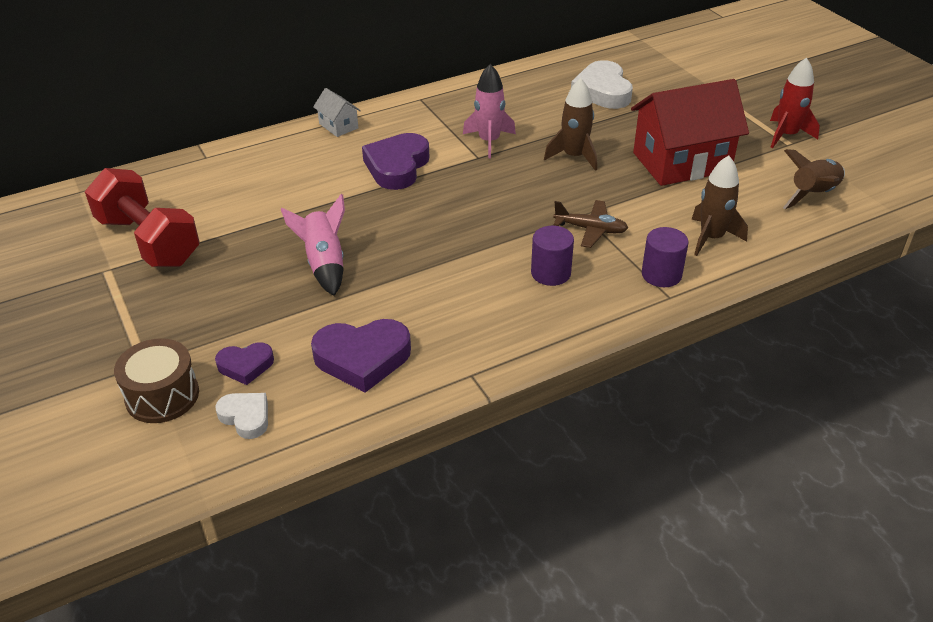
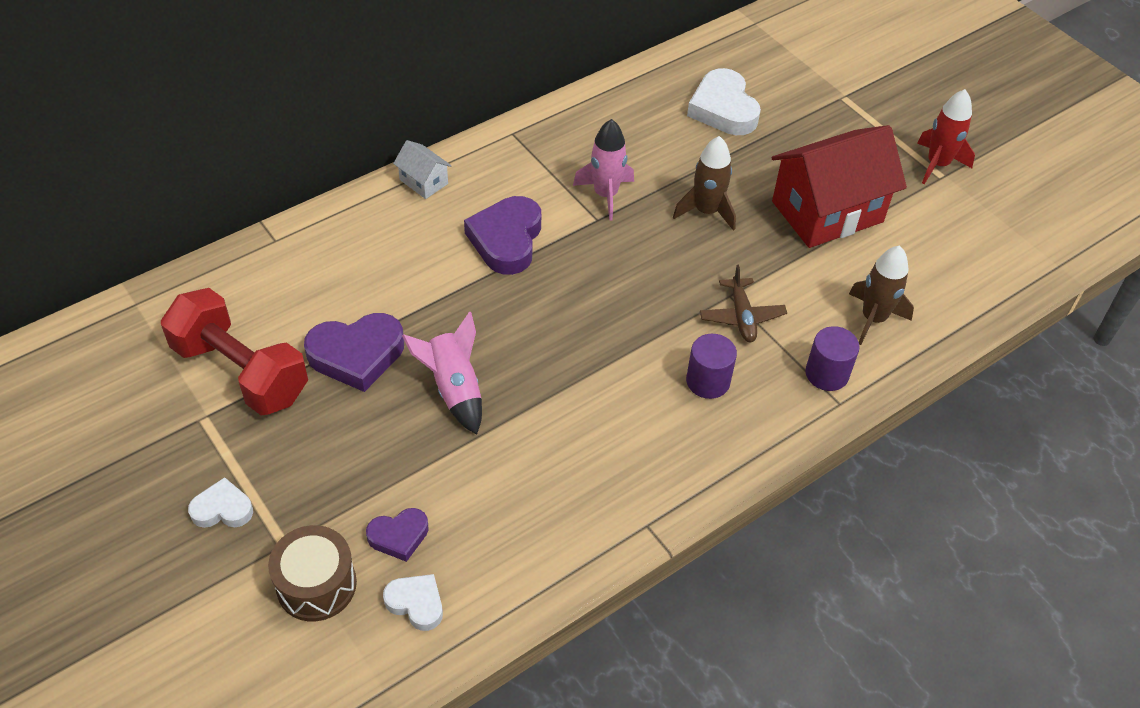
camera: 10 degrees left, 10 degrees up
purple heart [311,319,411,393] -> purple heart moved to [304,313,404,392]
brown plane [553,200,628,248] -> brown plane turned 75 degrees clockwise [700,265,787,342]
brown rocket [783,149,845,209] -> none
none -> white heart [188,477,253,528]

